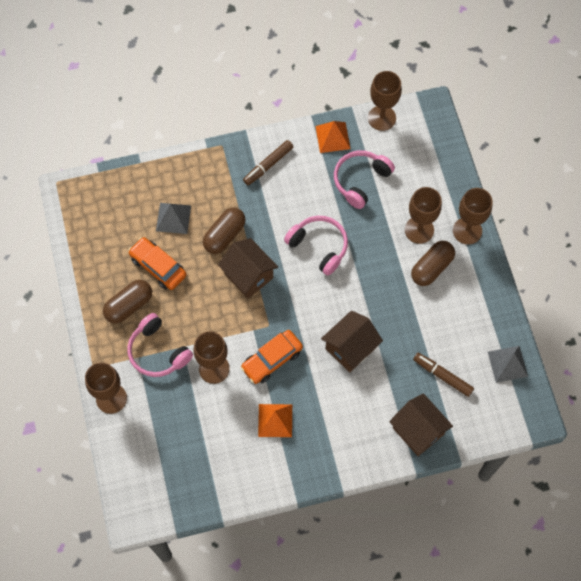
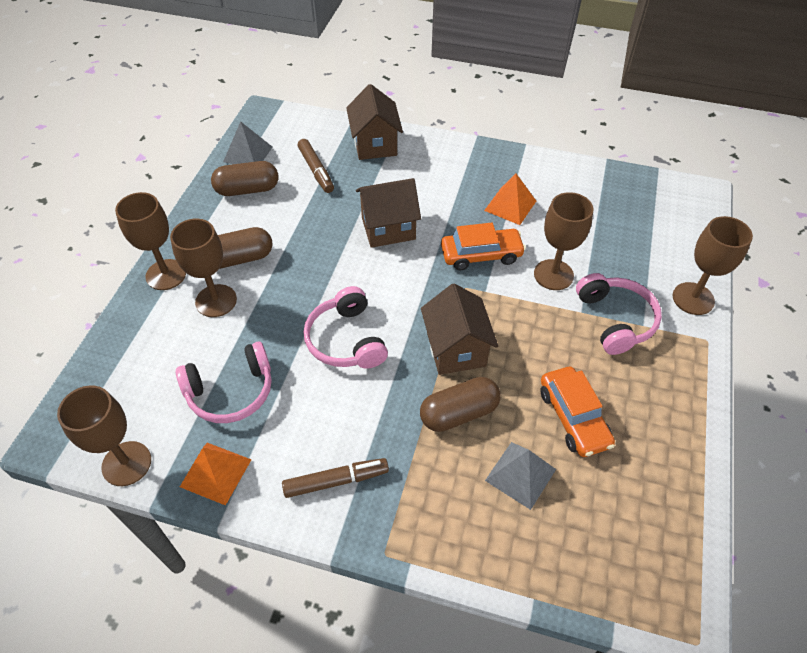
camera: 150 degrees left, 15 degrees down
brown capsule [103,280,152,323] -> brown capsule moved to [211,161,278,196]

